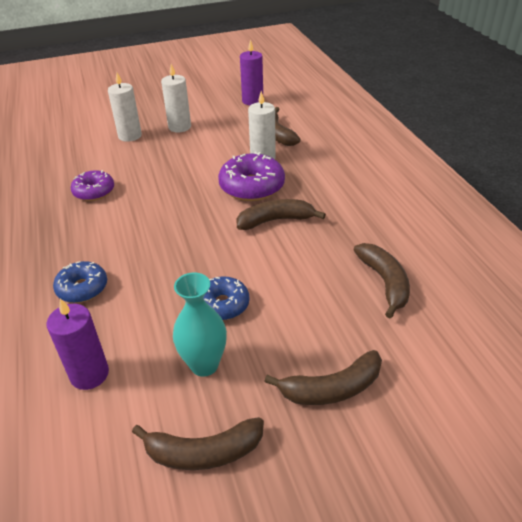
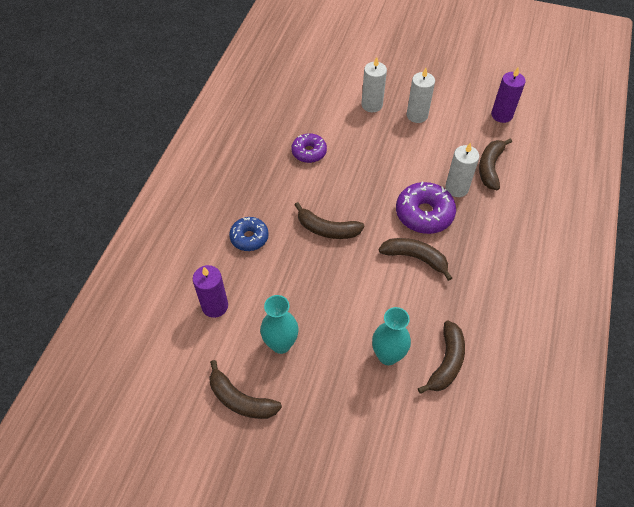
camera: 35 degrees right, 15 degrees up
blue donut [203,276,250,320] -> none
brown banana [264,350,382,405] -> brown banana moved to [295,202,364,239]
none -> turquoise vase [372,307,411,365]

